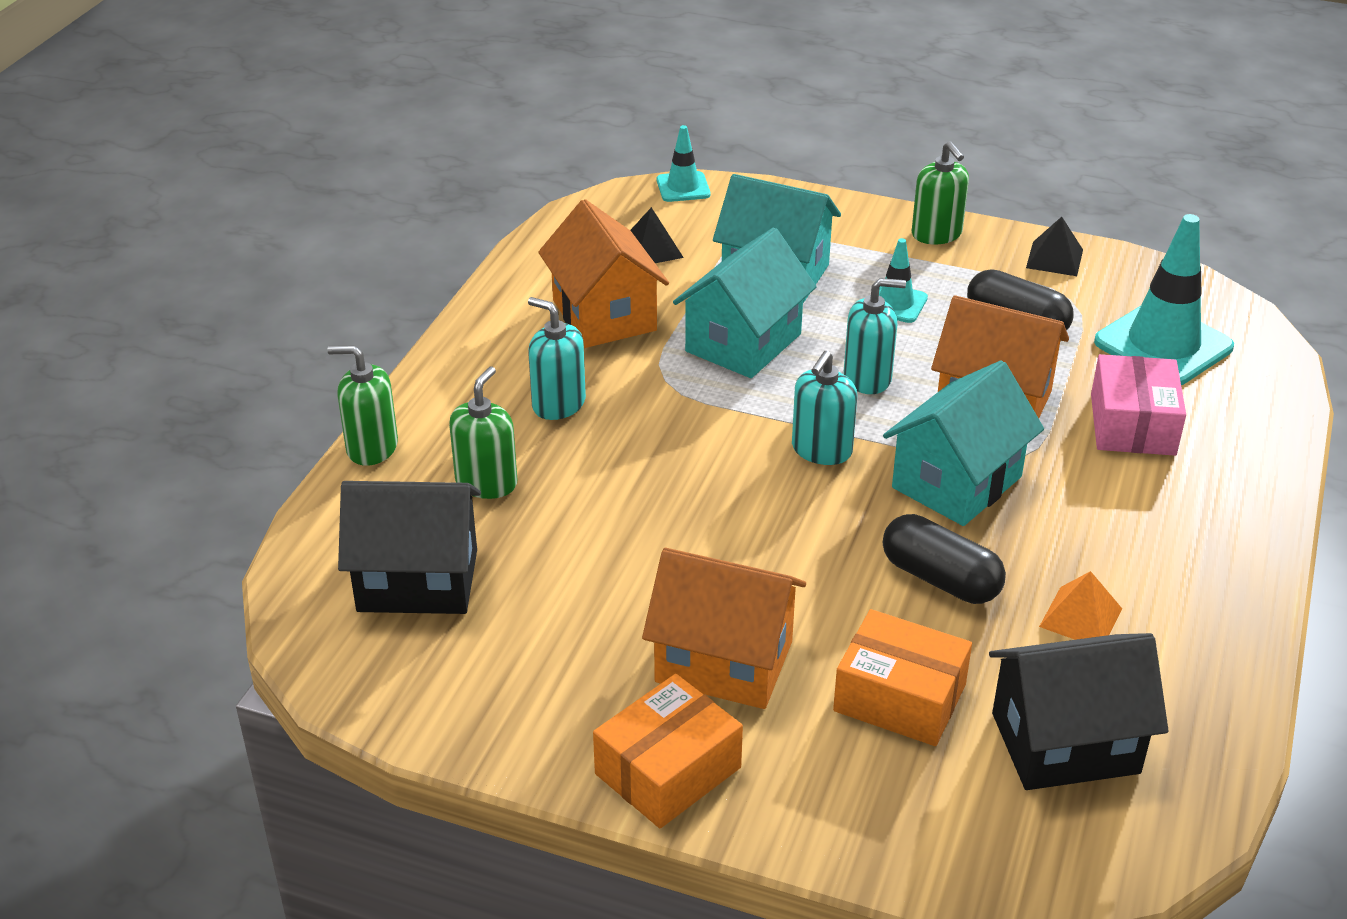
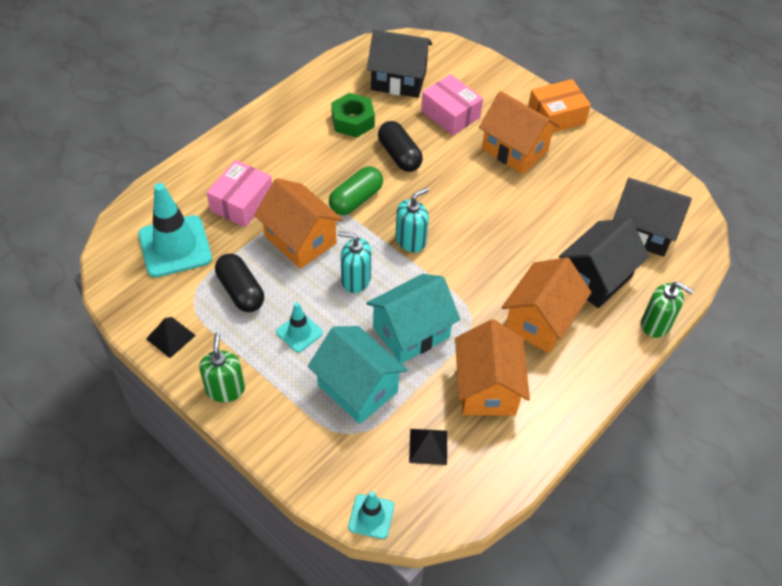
camera: 160 degrees left, 15 degrees up
green soap dispenser [449,366,517,499] -> black house [559,218,649,308]
turquoise soap dispenser [528,297,586,420] -> orange house [501,257,592,353]
orange box [833,609,972,746] -> pink box [421,74,483,135]
turquoise house [883,360,1044,526] -> green capsule [329,166,383,215]
orange pyramid [1039,571,1122,640] -> green nut [331,93,375,138]

